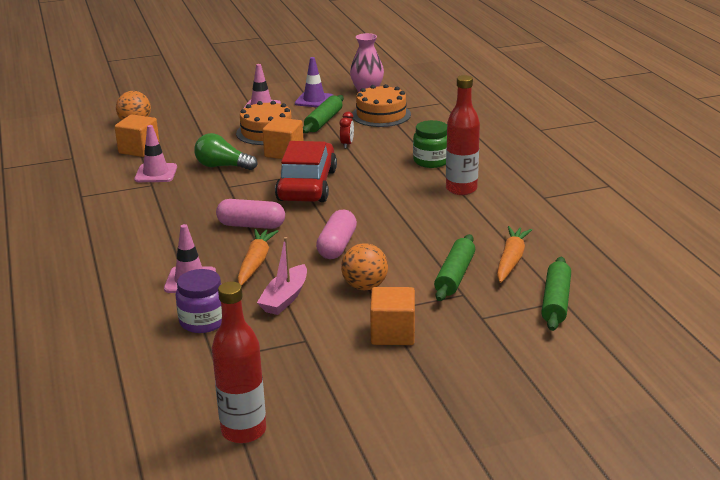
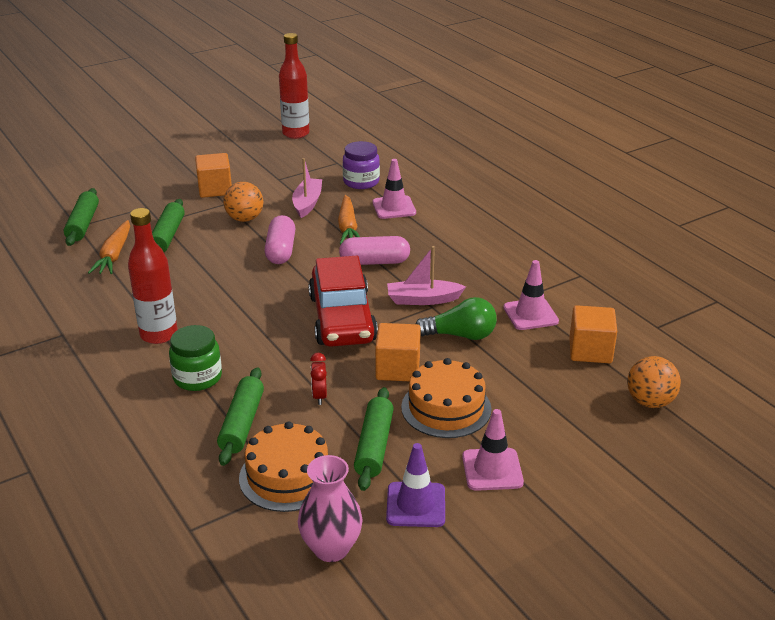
camera: 165 degrees right, 5 degrees up
none -> green rolling pin [217,367,264,466]
none -> pink boat [387,246,466,305]

